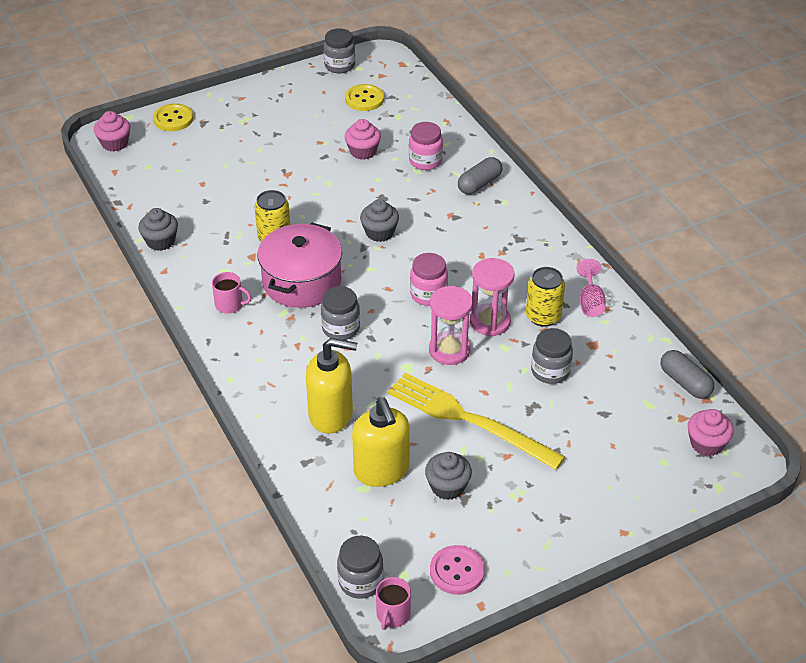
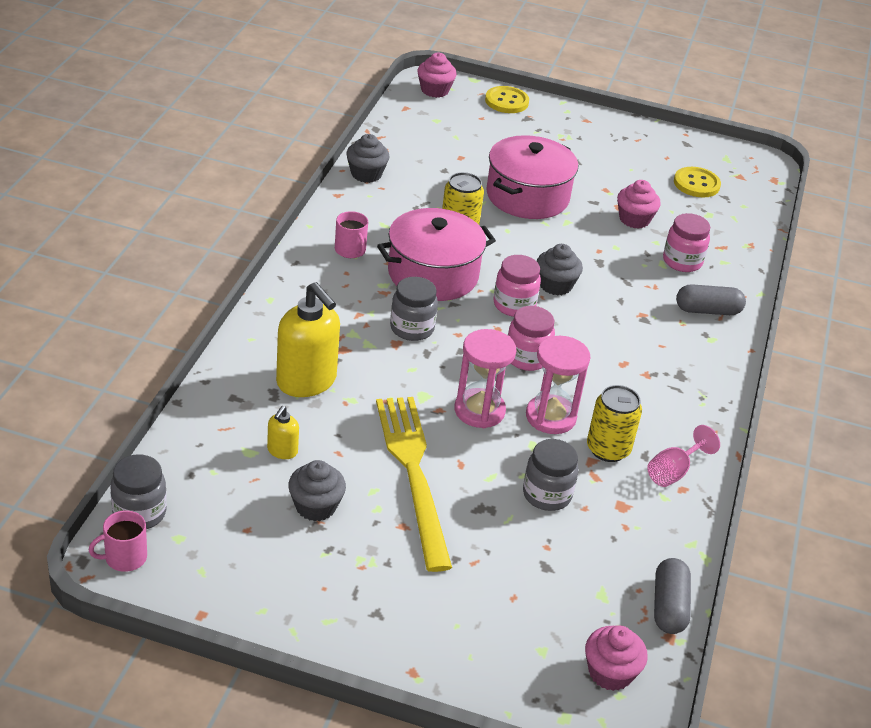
camera: 40 degrees right, 5 degrees down
grey jar [323,28,355,73] -> none
yellow soap dispenser [352,397,410,487] -> yellow soap dispenser [267,406,299,459], size x0.47
pink button [430,545,485,595] -> none
none -> pink pot [486,135,578,219]
none -> pink jar [493,255,541,317]

